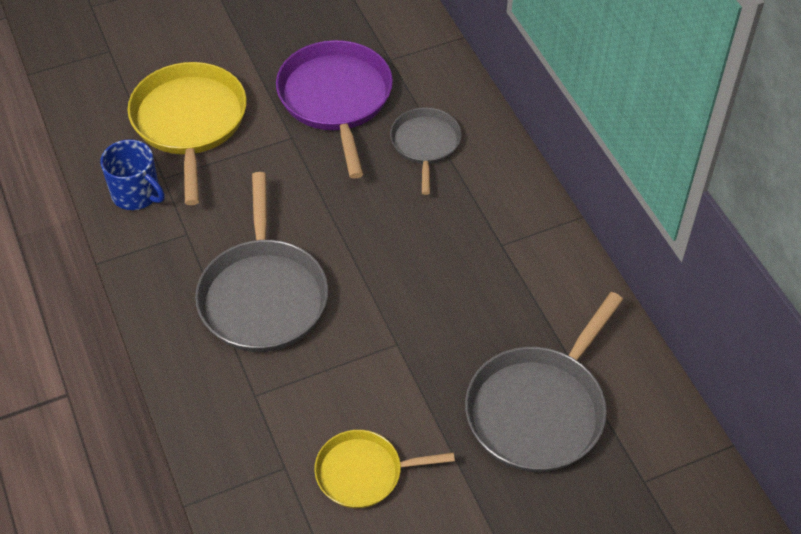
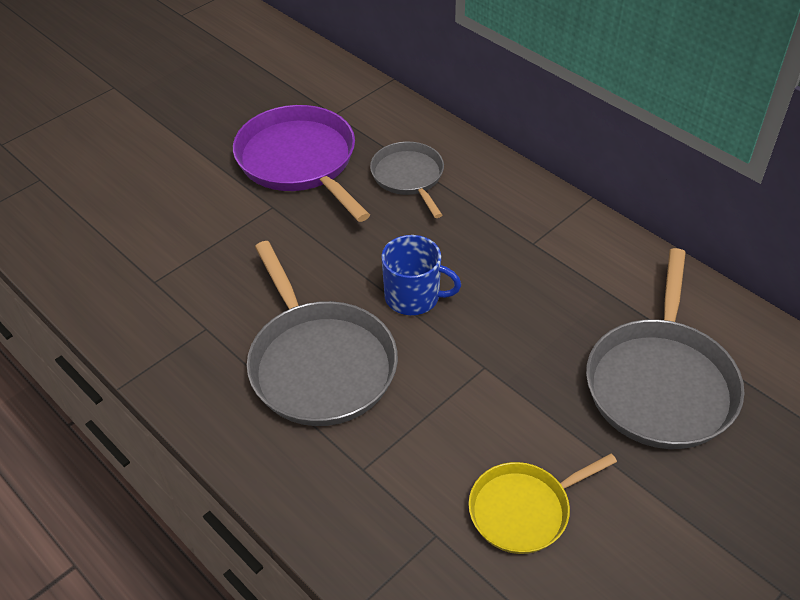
camera: 20 degrees left, 5 degrees down
blue mug [100,139,165,210] -> blue mug moved to [381,235,461,315]
yellow pan [127,62,247,205] -> none

